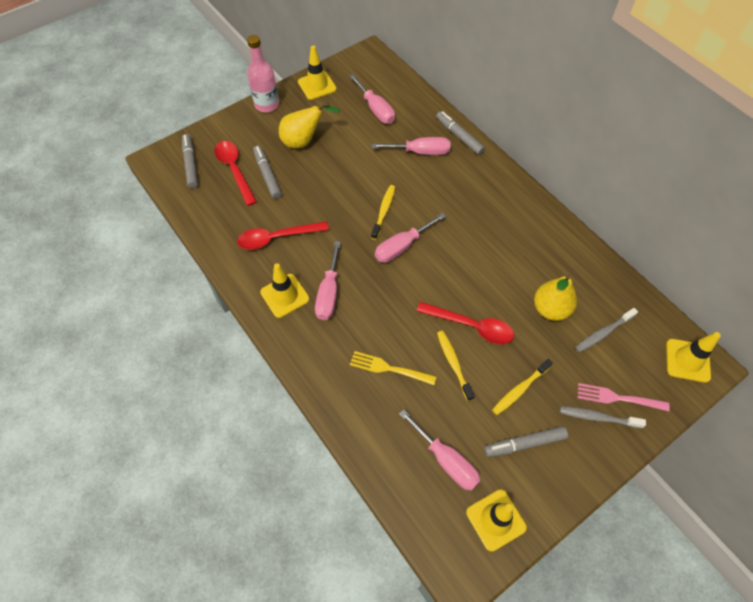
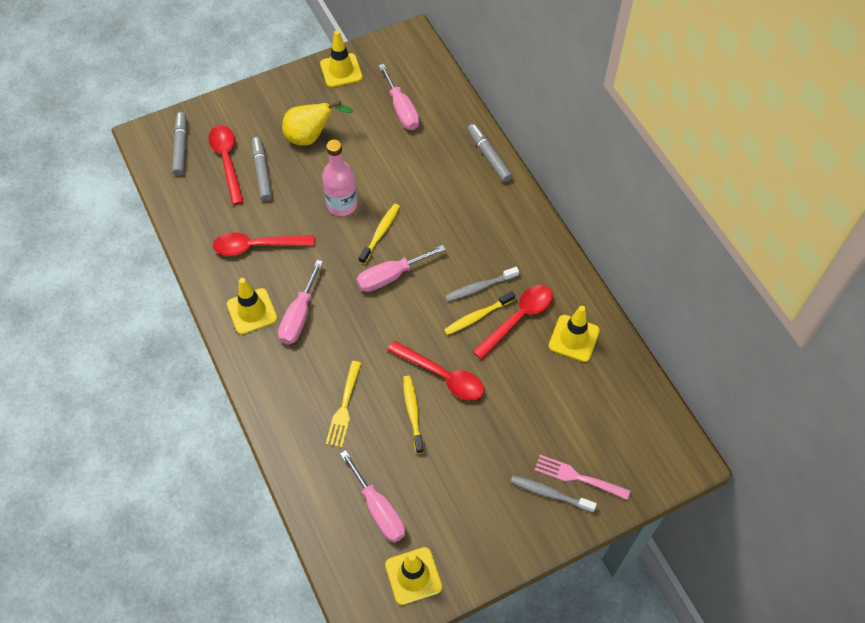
camera: 10 degrees right, 0 degrees up
pink bottle [247,35,279,112] -> pink bottle moved to [322,140,357,216]
yellow fork [350,351,436,385] -> yellow fork turned 105 degrees counterclockwise [326,361,361,447]
pink screwdriver [372,137,450,155] -> none
grey marker [484,426,568,457] -> none
yellow toothbrush [492,359,553,415] -> yellow toothbrush moved to [444,291,515,335]
yellow pear [534,274,577,321] -> none
grey toothbrush [575,308,638,352] -> grey toothbrush moved to [445,267,519,302]
yellow traffic cone [666,332,721,383] -> yellow traffic cone moved to [549,306,600,362]
none -> red spoon [472,285,553,360]

